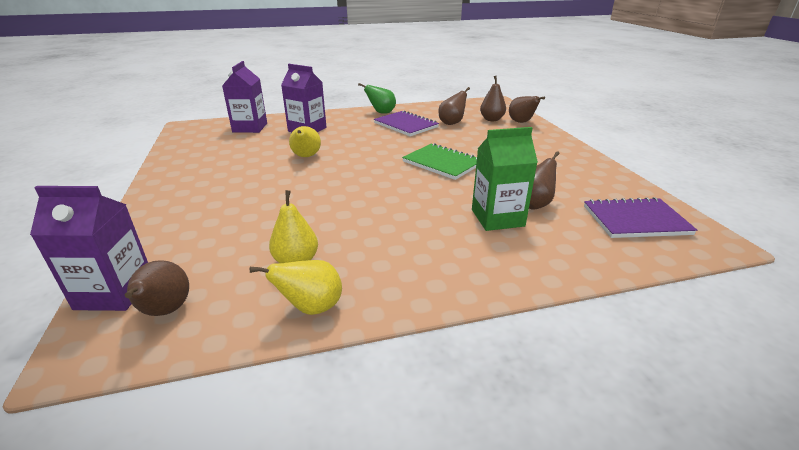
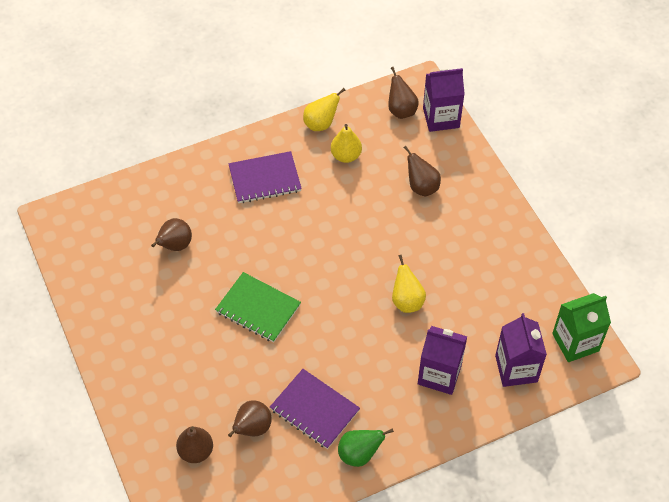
camera: 170 degrees right, 25 degrees up
green carton [472,127,538,231] -> green carton moved to [552,293,611,362]
brown pear [509,96,545,123] -> brown pear moved to [404,146,441,196]
purple notebook [584,197,697,238] -> purple notebook moved to [228,151,302,203]

